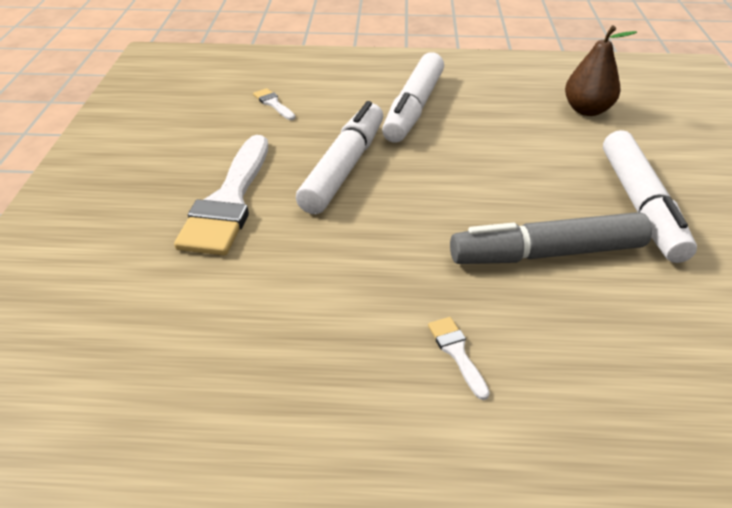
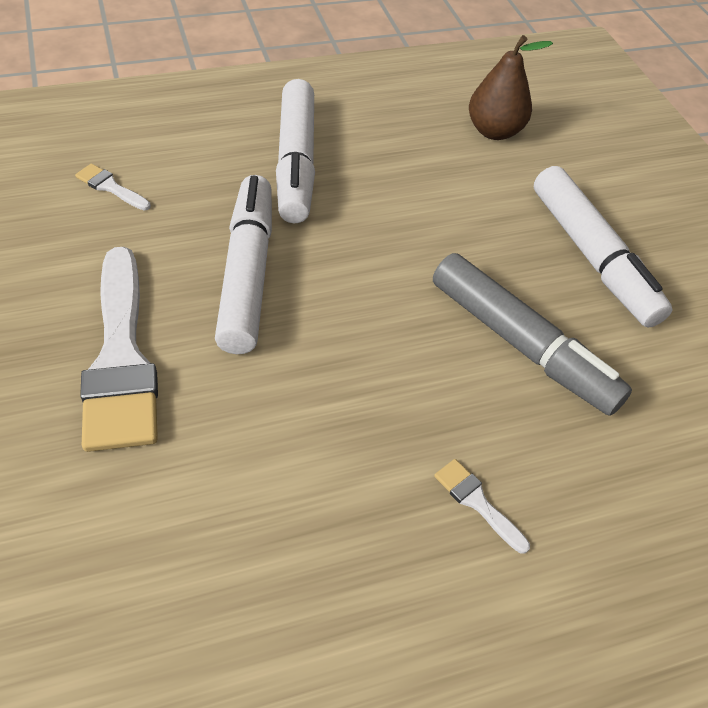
camera: 25 degrees left, 10 degrees up
grey marker [450,212,652,264] -> grey marker turned 105 degrees counterclockwise [433,253,632,416]

